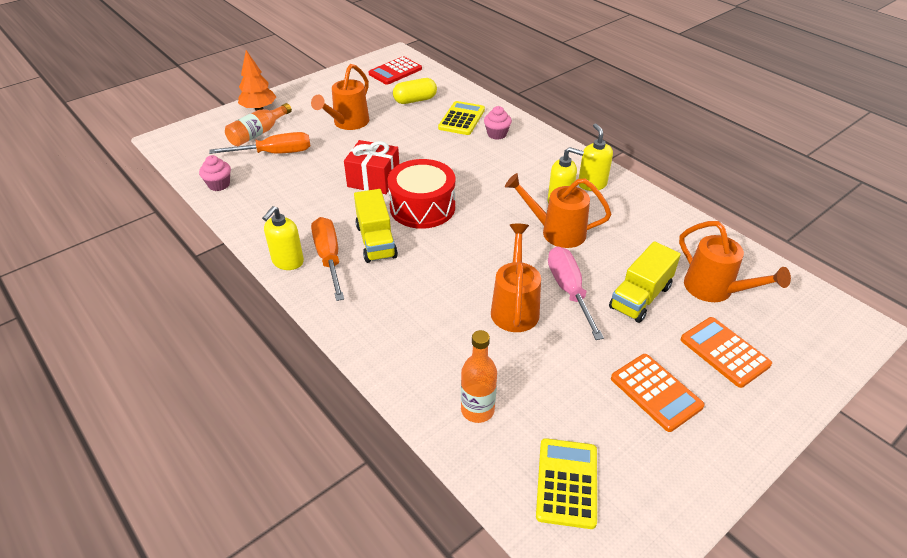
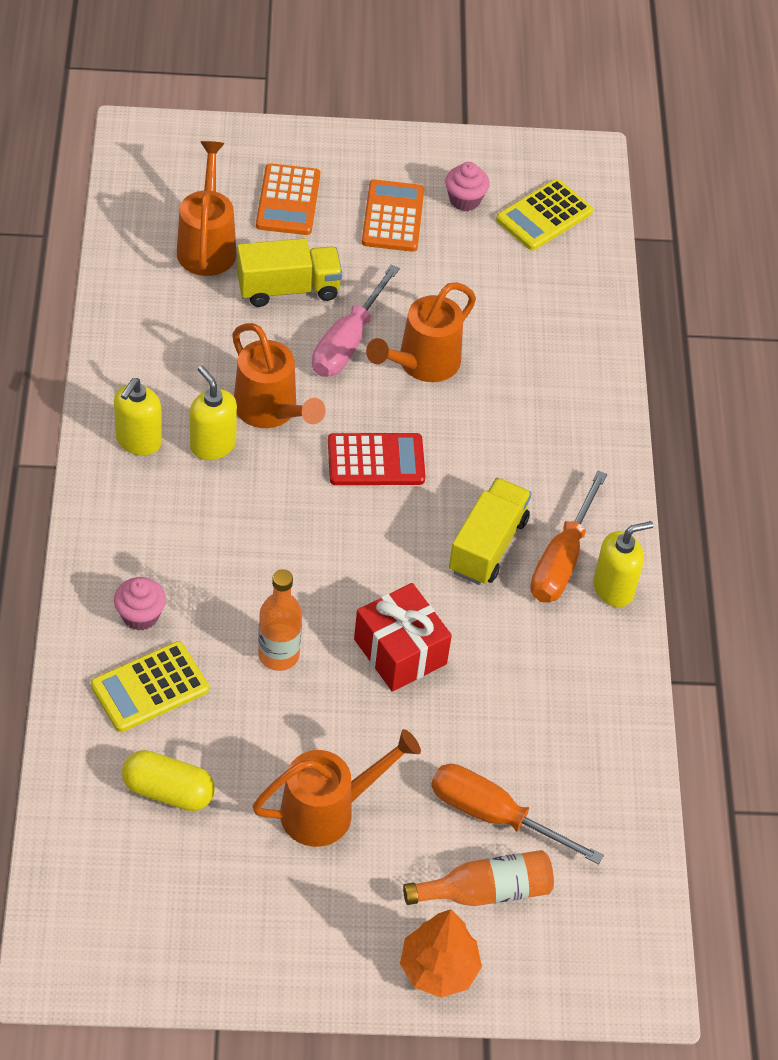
camera: 145 degrees left, 10 degrees up
pink cupcake [199,155,231,191] -> pink cupcake moved to [445,162,489,211]
red calculator [368,56,422,85] -> red calculator moved to [328,433,426,485]
red drum [387,159,455,229] -> none
orange bottle [461,330,497,423] -> orange bottle moved to [258,569,302,671]

